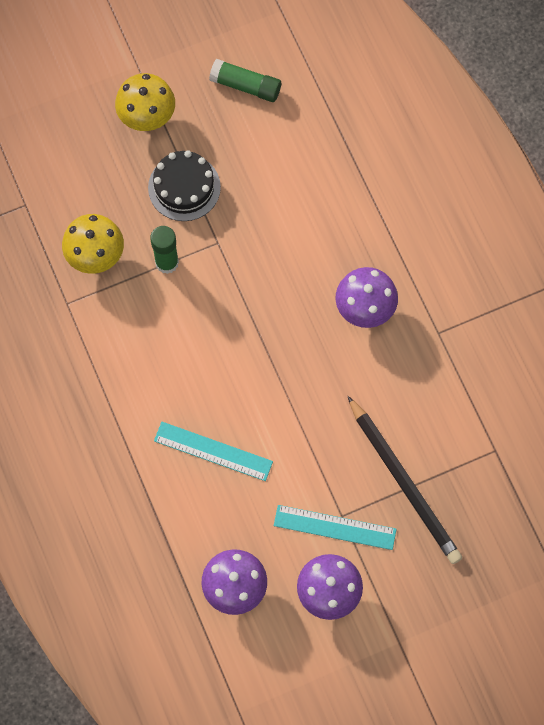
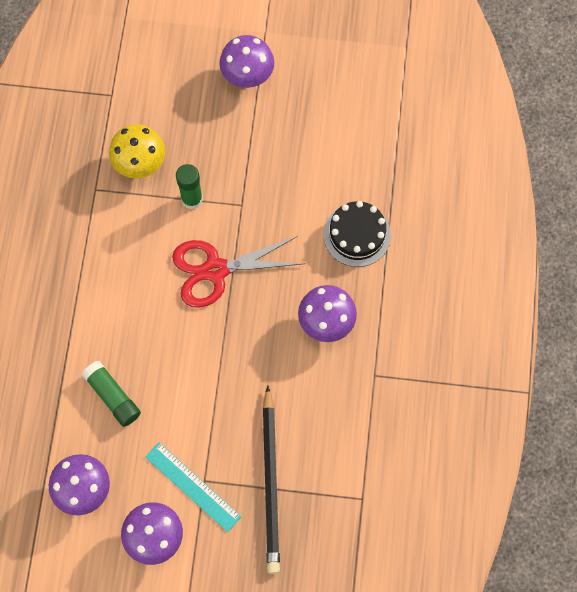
camera: 30 degrees right, 0 degrees up
yellow mushroom [115,73,175,131] -> purple mushroom [219,35,274,88]
black cake [148,150,221,221] -> black cake moved to [323,201,391,267]
turquoise ruler [154,422,273,481] -> none
green glue stick [209,59,281,102] -> green glue stick moved to [82,361,141,427]
none -> red scissors [172,236,305,308]

